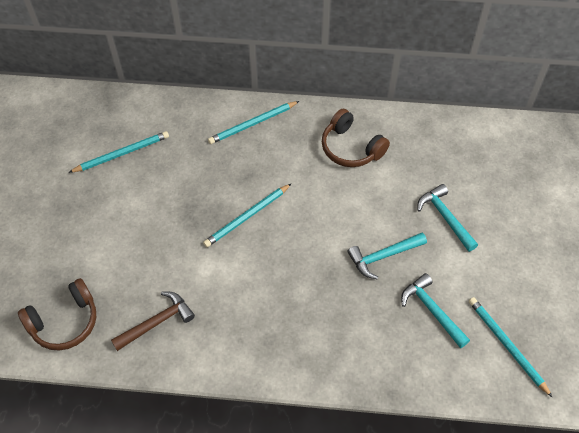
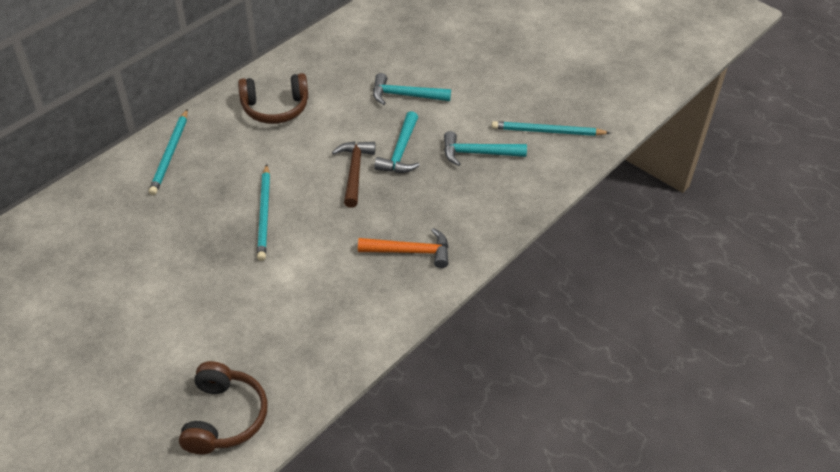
camera: 55 degrees left, 10 degrees down
turquoise pencil [68,131,169,173] -> none
brown hammer [111,292,195,351] -> brown hammer moved to [332,142,375,208]
none -> orange hammer [358,228,448,268]

